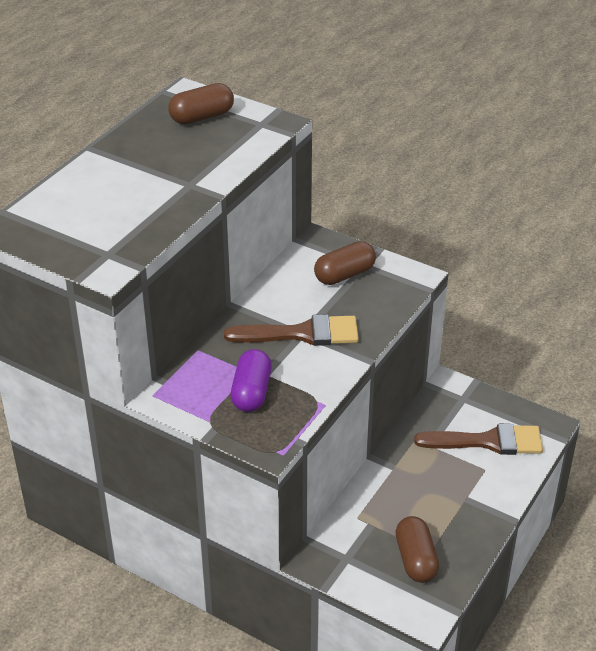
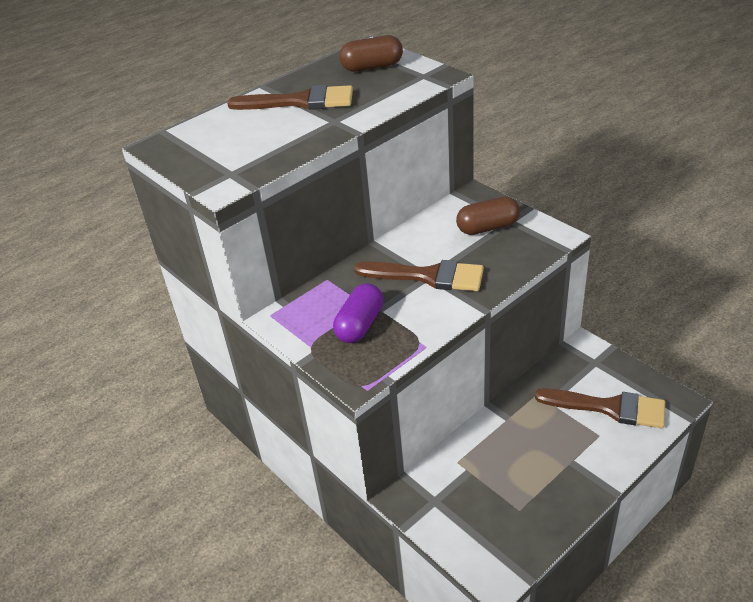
camera: 20 degrees right, 0 degrees up
brown capsule [396,516,439,583] -> none
none -> brown brush [227,85,353,110]

